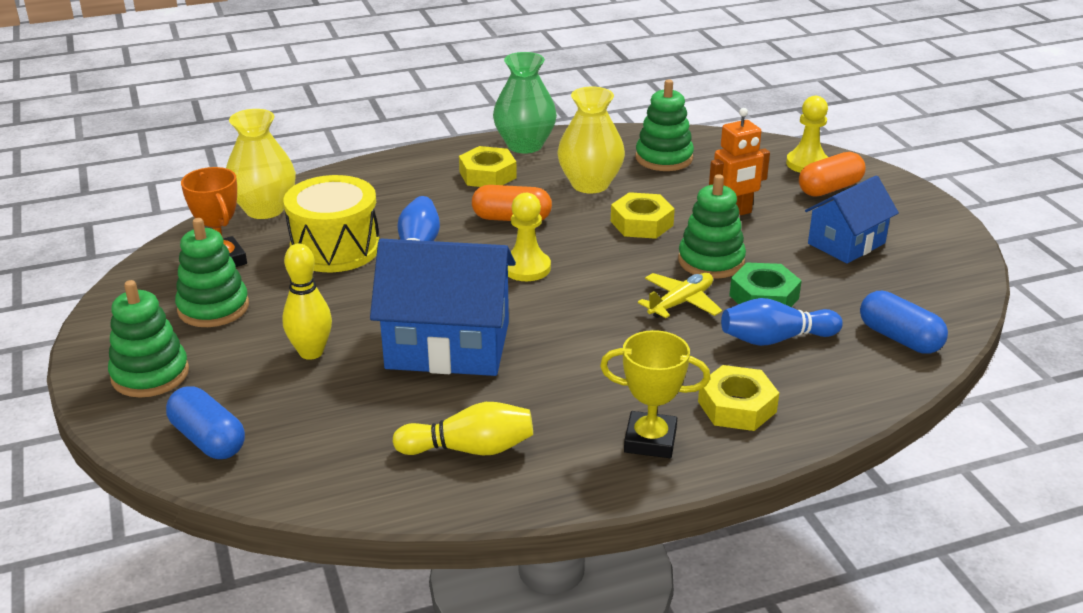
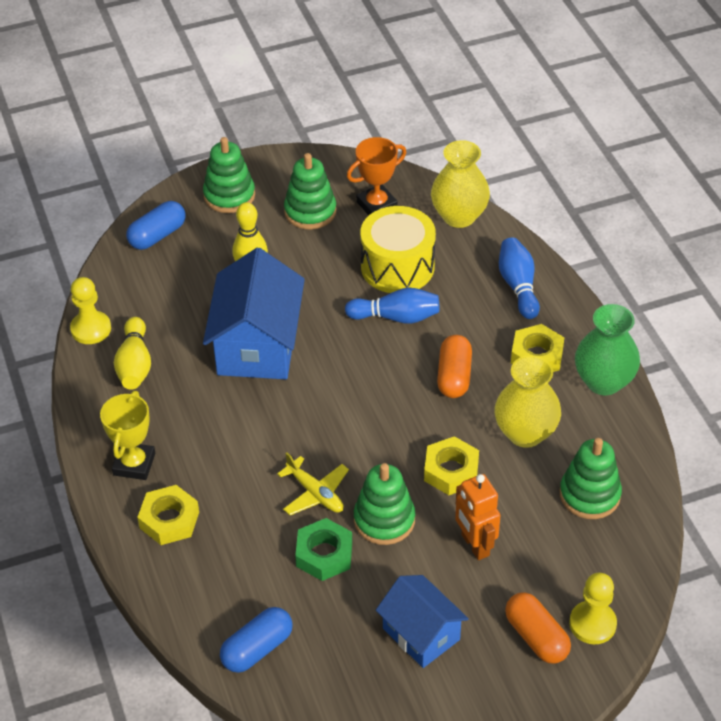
camera: 90 degrees right, 15 degrees up
yellow pawn [508,193,551,281] -> yellow pawn moved to [70,277,111,344]
blue bowling pin [721,298,843,346] -> blue bowling pin moved to [499,237,540,319]

